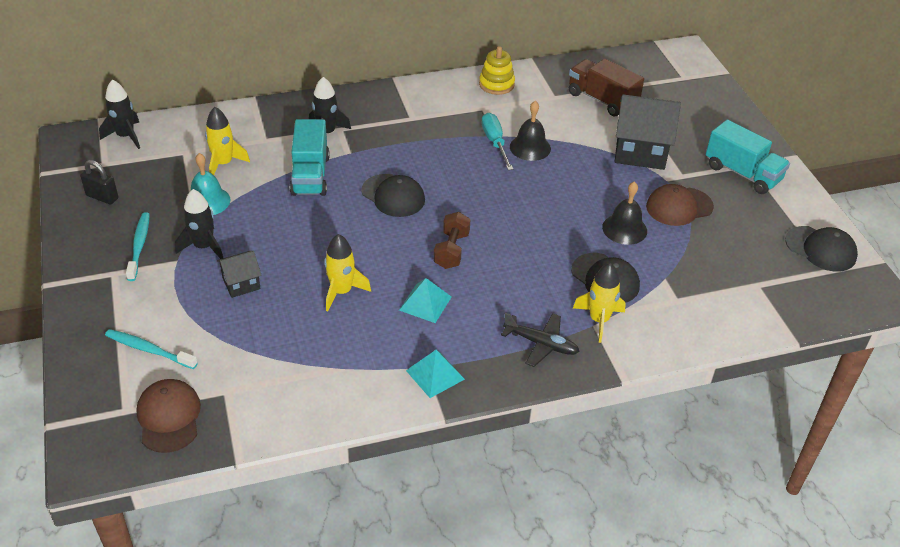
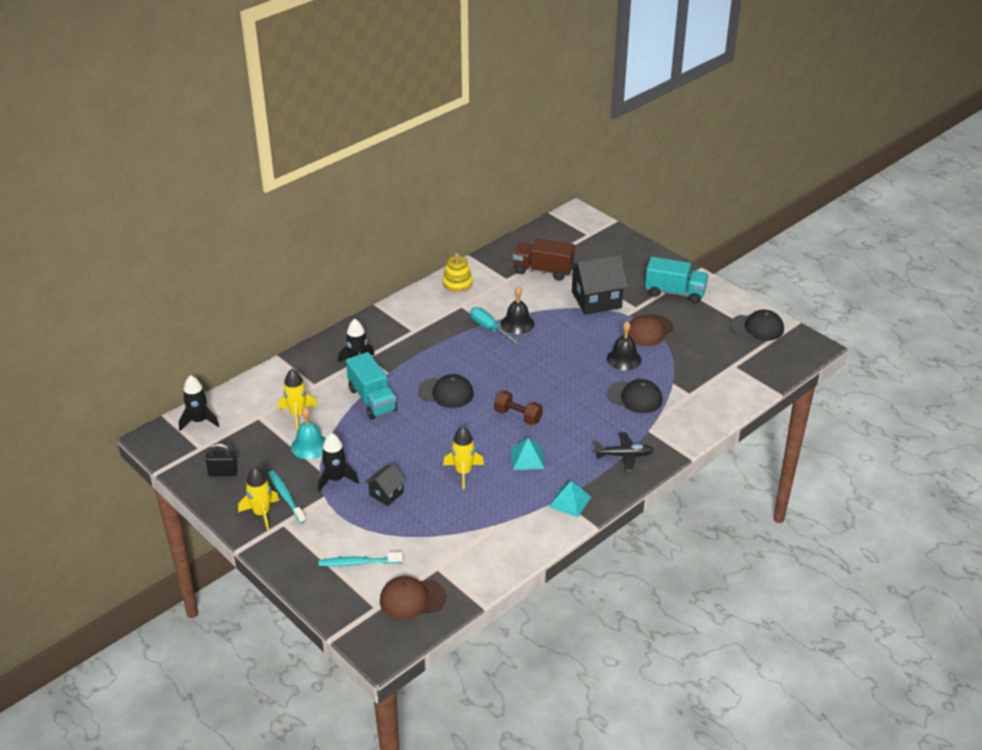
camera: 25 degrees left, 5 degrees down
brown cap [136,379,201,453] -> brown cap turned 60 degrees counterclockwise [380,576,446,620]
brown dumbbell [434,212,471,269] -> brown dumbbell turned 45 degrees counterclockwise [494,391,543,425]
yellow rocket [573,263,626,343] -> yellow rocket moved to [238,467,280,530]

